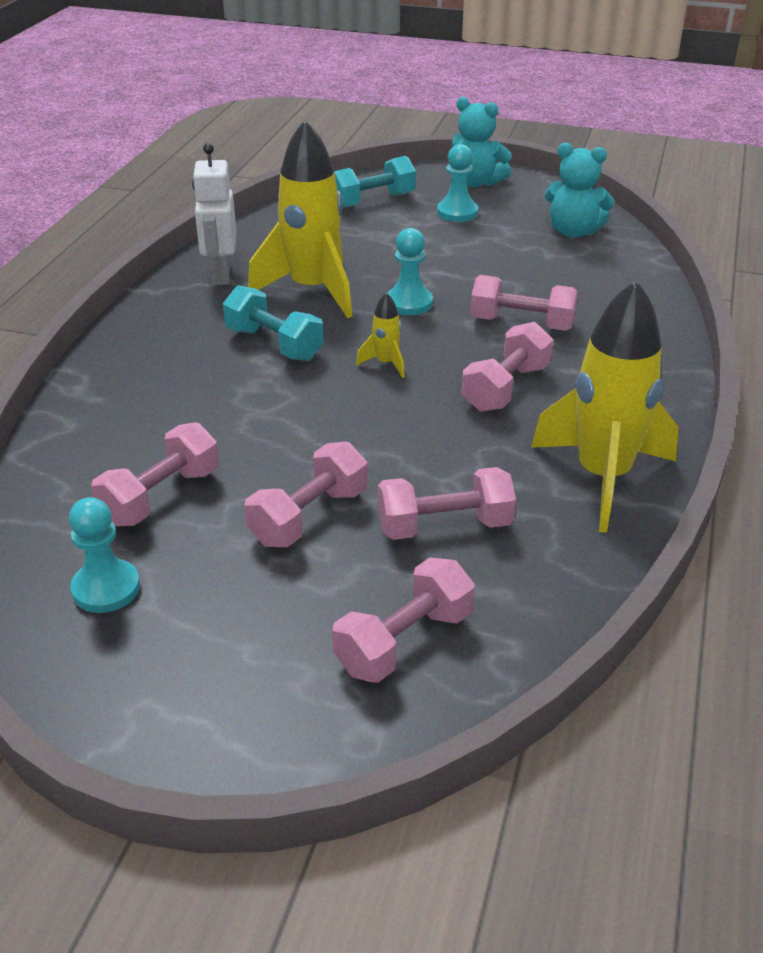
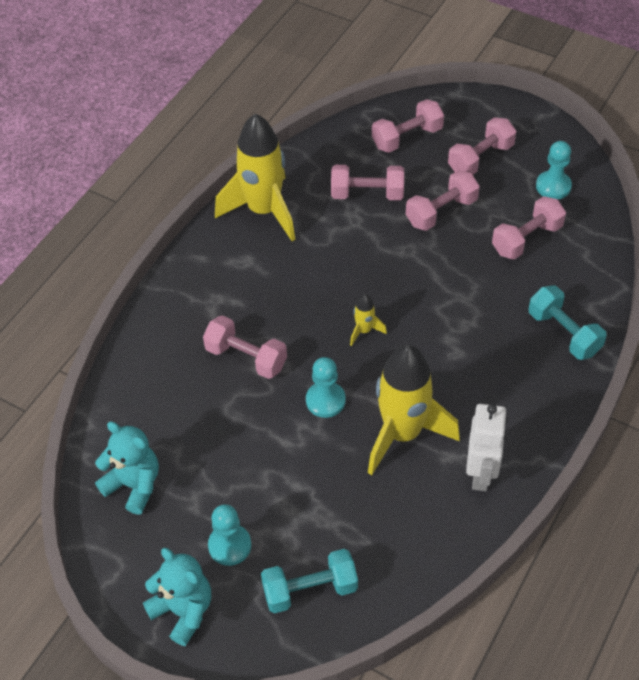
camera: 165 degrees left, 15 degrees up
turquoise dumbbell [223,285,324,361] -> turquoise dumbbell moved to [529,285,607,360]
pink dumbbell [462,322,553,412] -> pink dumbbell moved to [448,117,516,175]

